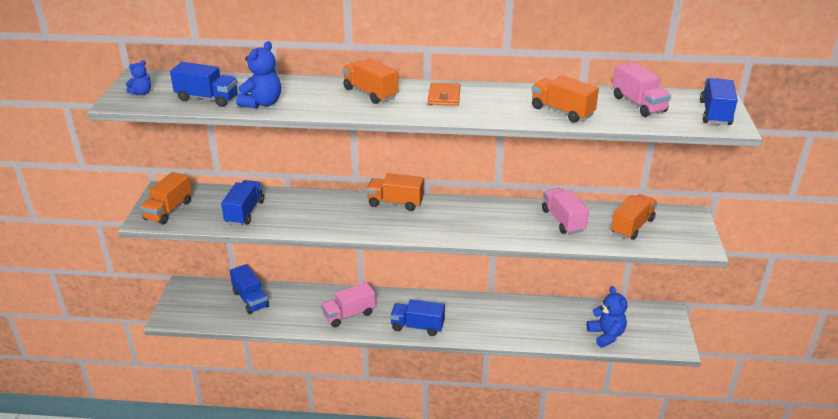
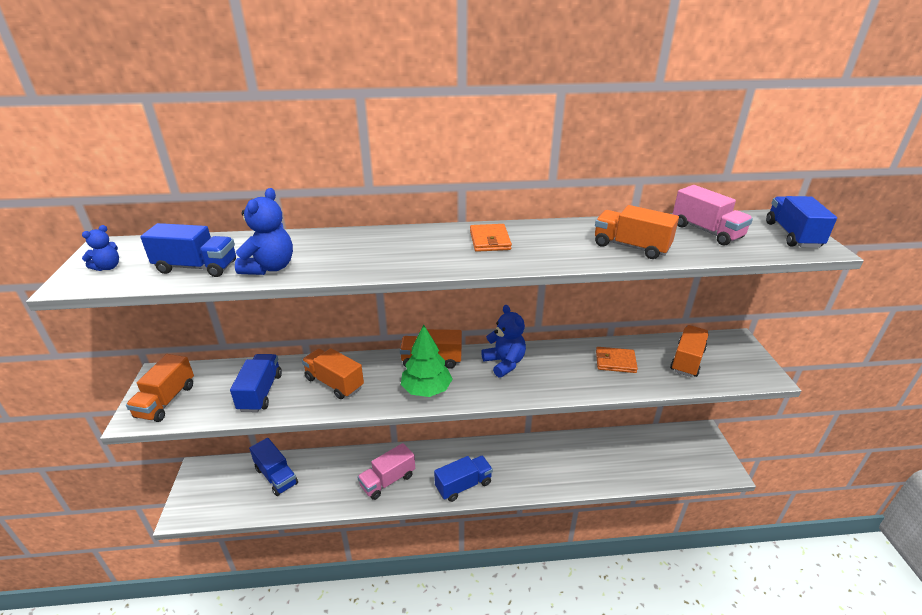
camera: 10 degrees left, 0 degrees up
orange truck [342,58,398,104] -> orange truck moved to [302,348,364,399]
blue truck [390,299,445,336] -> blue truck turned 150 degrees clockwise [434,455,493,502]
pink truck [542,188,589,234] -> orange wallet [596,347,638,373]
blue teddy bear [587,286,627,348] -> blue teddy bear moved to [481,305,526,378]
none -> green tree [401,325,452,397]

